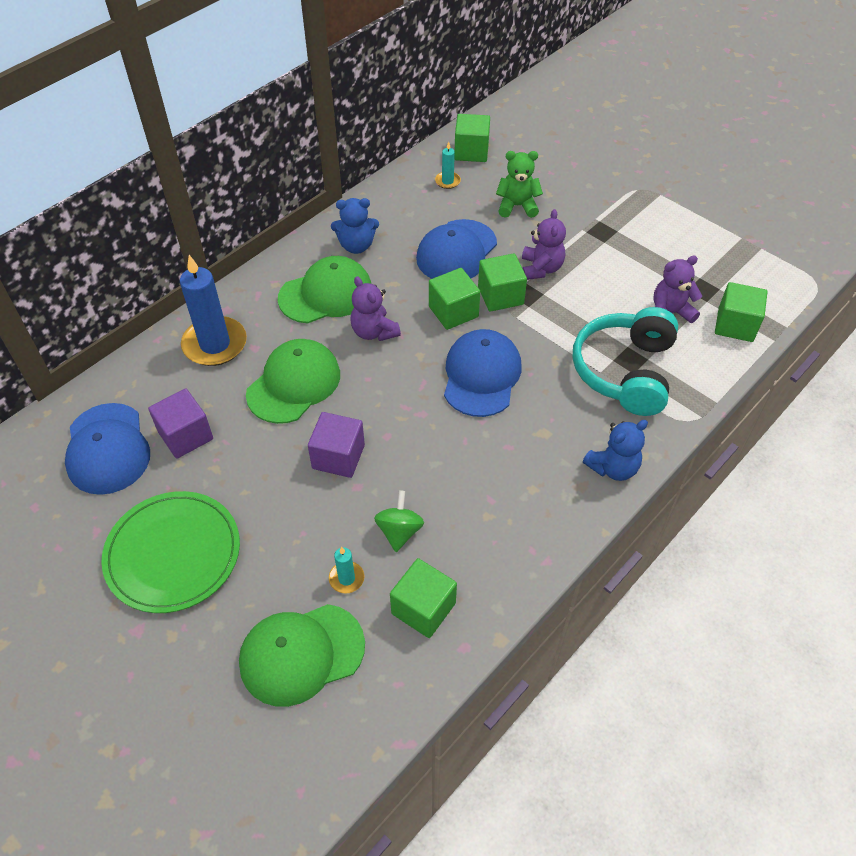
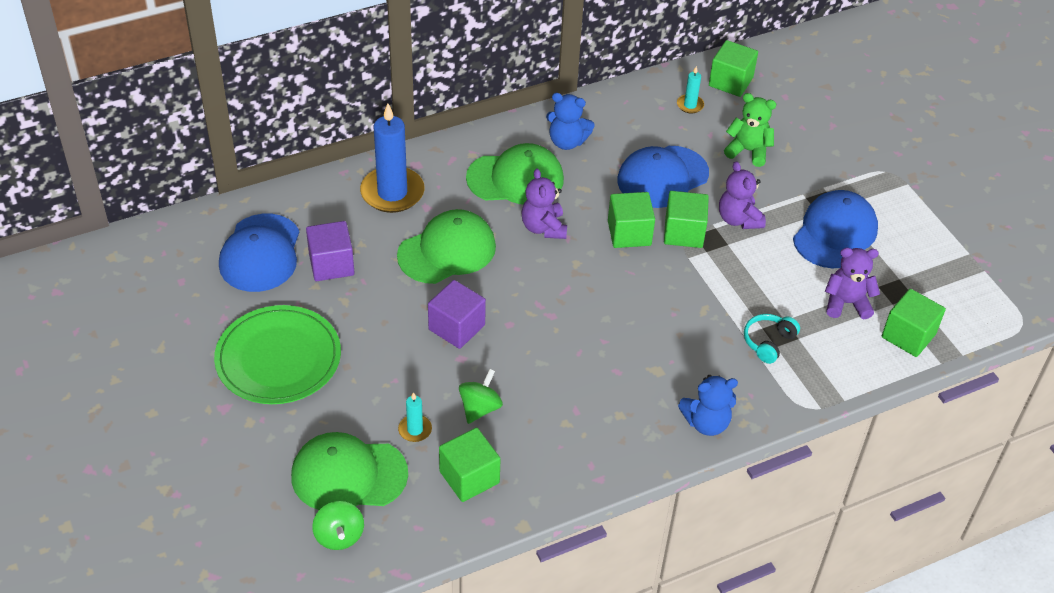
camera: 20 degrees right, 5 degrees down
blue cap [444,329,521,417] -> blue cap moved to [793,190,878,268]
purple teddy bear [522,209,566,280] -> purple teddy bear turned 135 degrees clockwise [719,161,766,229]
turquoise headphones [573,307,678,416] -> turquoise headphones [744,314,800,364], size x0.46
none -> green spinning top [312,501,364,550]

